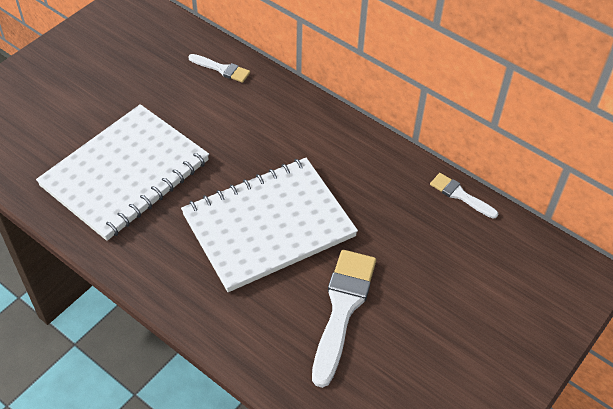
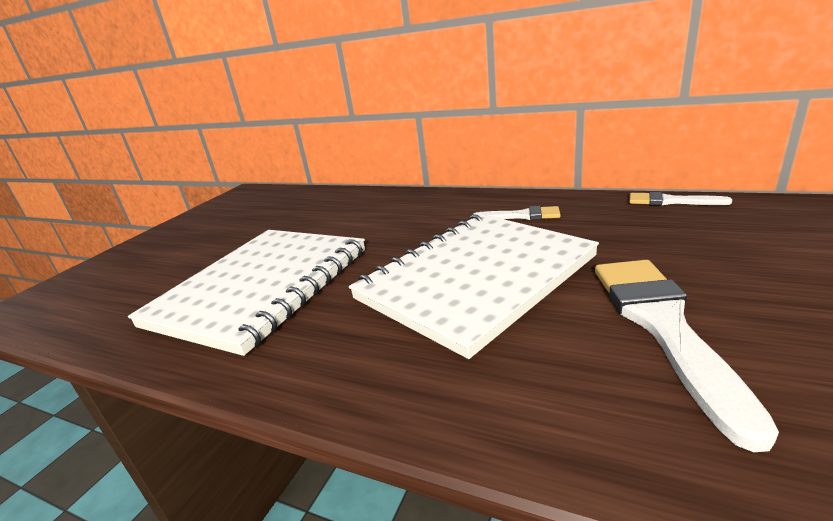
camera: 10 degrees left, 25 degrees down
white brush [188,54,250,83] -> white brush moved to [472,206,561,220]

